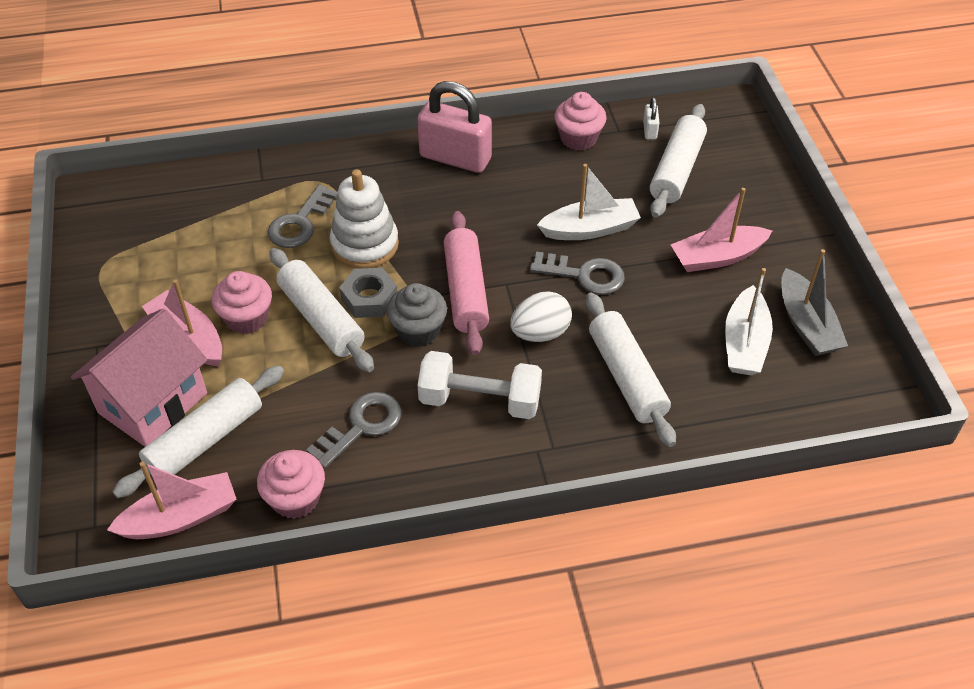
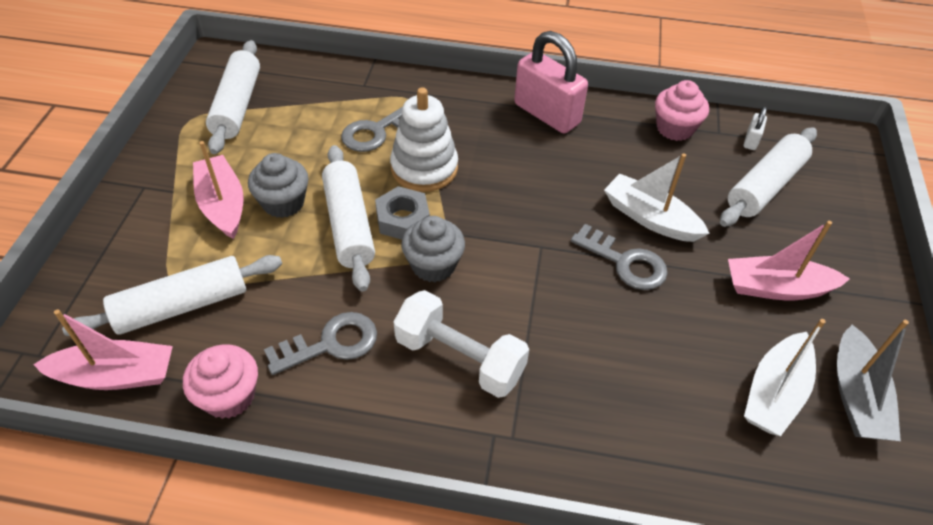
camera: 20 degrees right, 0 degrees up
pink house [71,308,208,447] -> none
pink cupcake [212,271,272,334] -> grey cupcake [248,153,309,218]
pink rolling pin [444,211,489,355] -> none
white egg [510,291,572,342] -> none
white boat [537,164,641,240] -> white boat turned 150 degrees counterclockwise [604,153,709,242]
white rolling pin [586,293,676,447] -> white rolling pin moved to [206,40,260,154]

